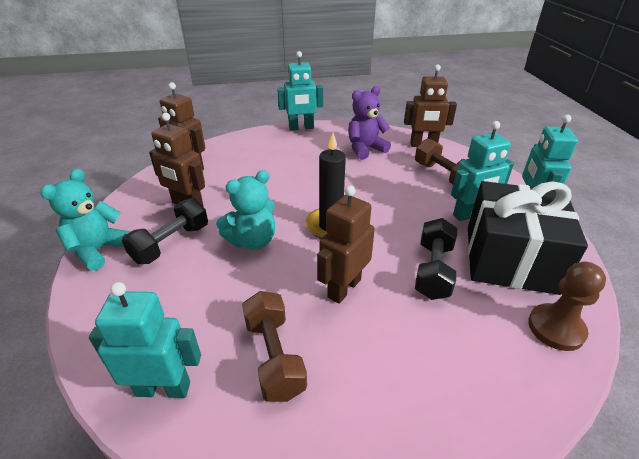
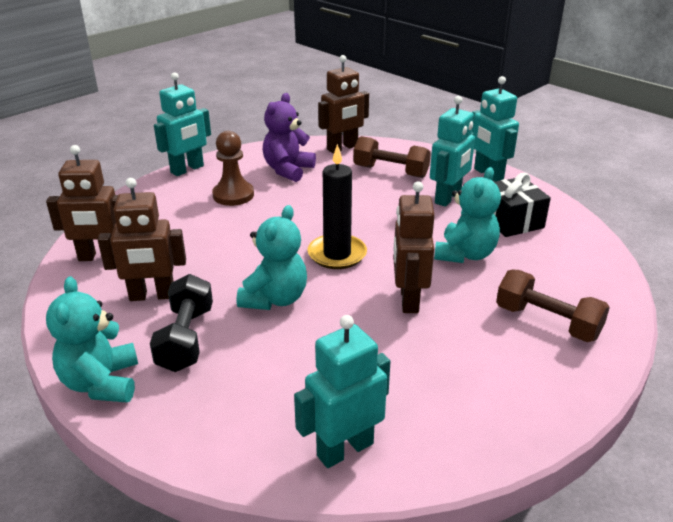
camera: 35 degrees left, 5 degrees down
brown dumbbell [242,291,307,402] -> brown dumbbell moved to [496,270,610,342]
black dumbbell [415,218,457,300] -> turquoise teddy bear [434,167,501,263]
black gift [468,181,588,295] -> black gift [493,173,551,237], size x0.58
brown pawn [528,262,606,351] -> brown pawn moved to [212,131,254,206]

